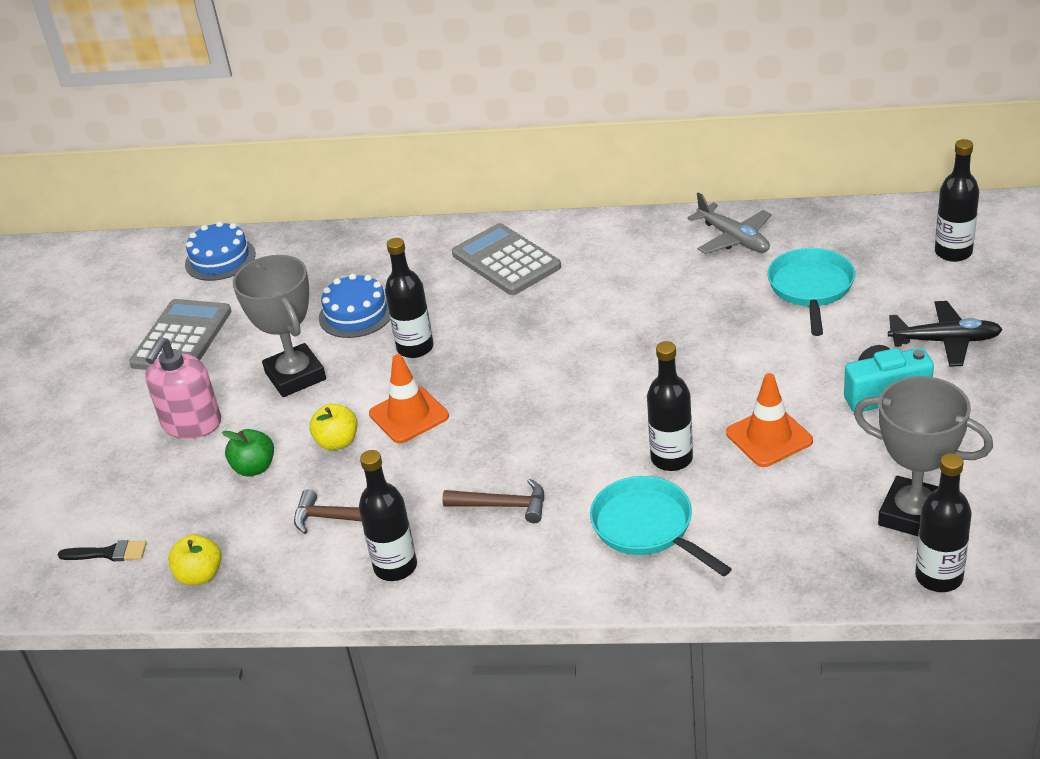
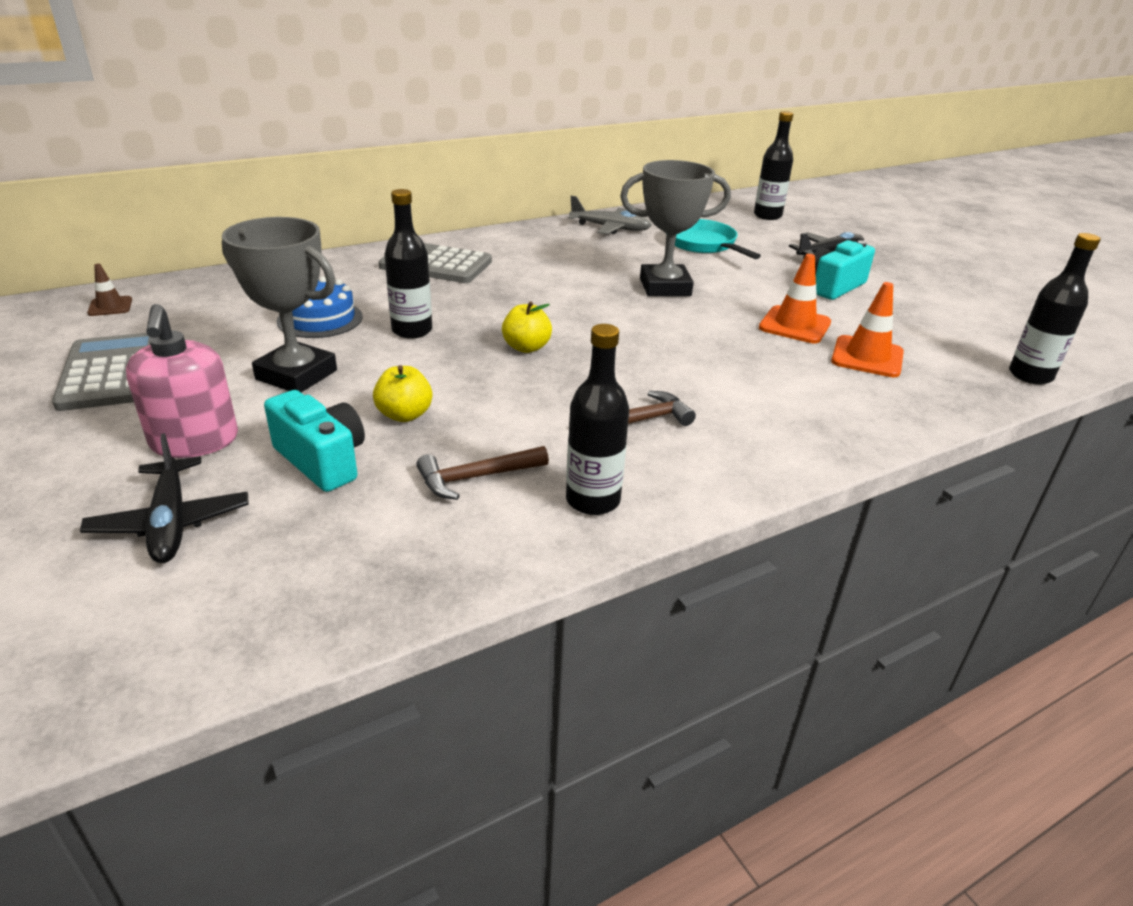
camera: 40 degrees left, 5 degrees down
black brush [58,540,147,561] -> none
yellow apple [168,534,222,585] -> yellow apple moved to [502,301,552,353]
blue cake [185,221,256,281] -> brown traffic cone [87,264,132,316]
green apple [222,429,274,476] -> turquoise camera [264,390,365,492]
orange traffic cone [369,354,449,443] -> orange traffic cone moved to [831,282,904,377]
turquoise pan [590,476,732,577] -> none
black bottle [647,341,693,471] -> none
grey trophy [854,376,993,536] -> grey trophy moved to [620,160,731,296]
none -> black plane [80,433,249,563]

